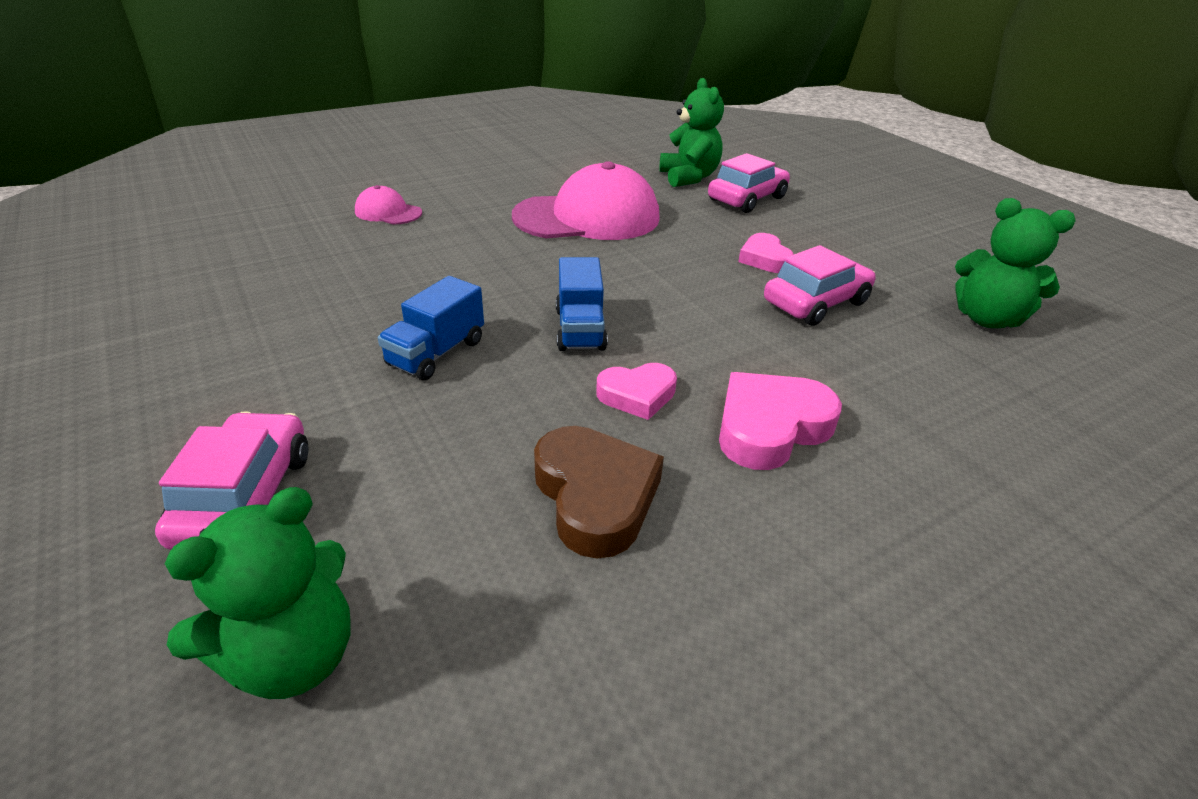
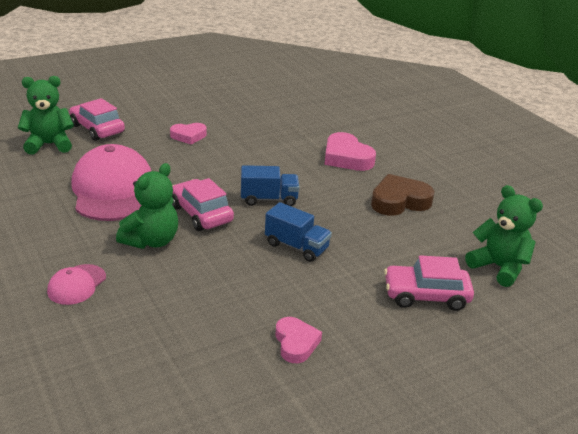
camera: 90 degrees left, 5 degrees down
pink heart [596,363,677,420] -> pink heart moved to [275,317,322,363]
pink car [764,245,876,326] -> pink car moved to [172,178,234,231]
green teddy bear [955,198,1076,328] -> green teddy bear moved to [116,163,178,249]

